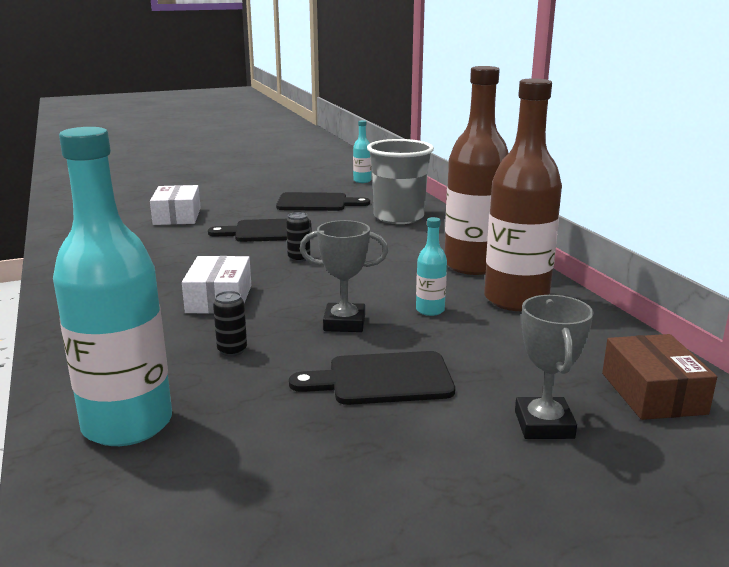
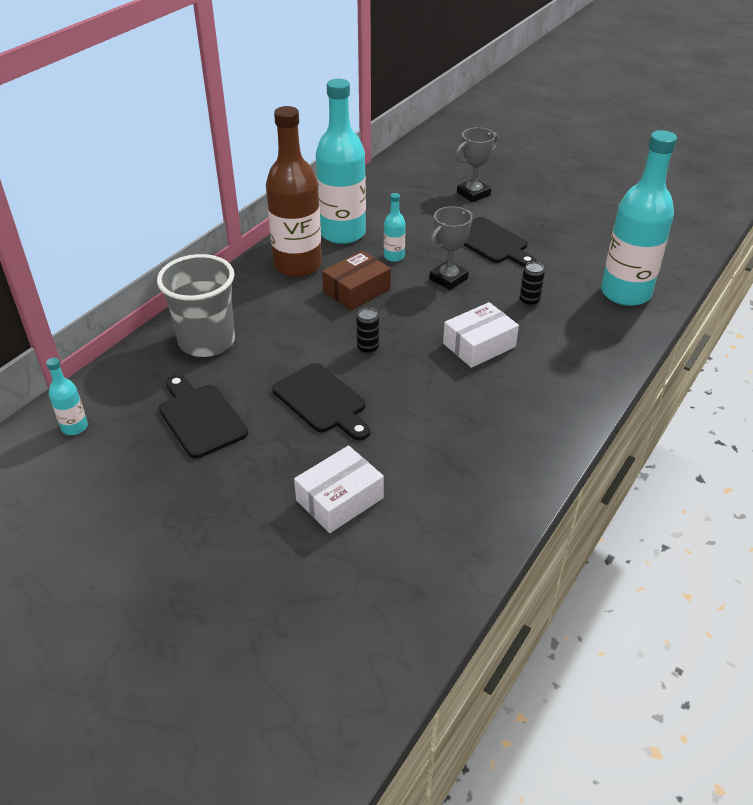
camera: 125 degrees left, 20 degrees up
grey trophy [300,220,388,332] -> grey trophy turned 75 degrees clockwise [429,206,473,290]
brown bottle [484,78,562,311] -> turquoise bottle [316,79,366,244]
brown box [602,334,717,420] -> brown box moved to [322,251,391,311]

